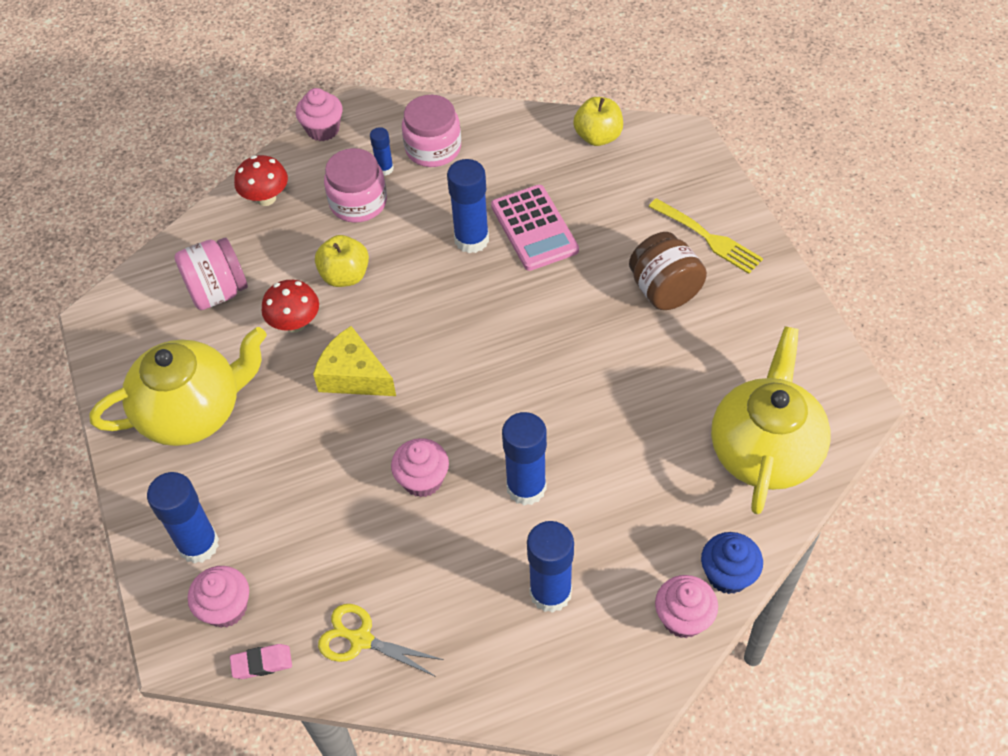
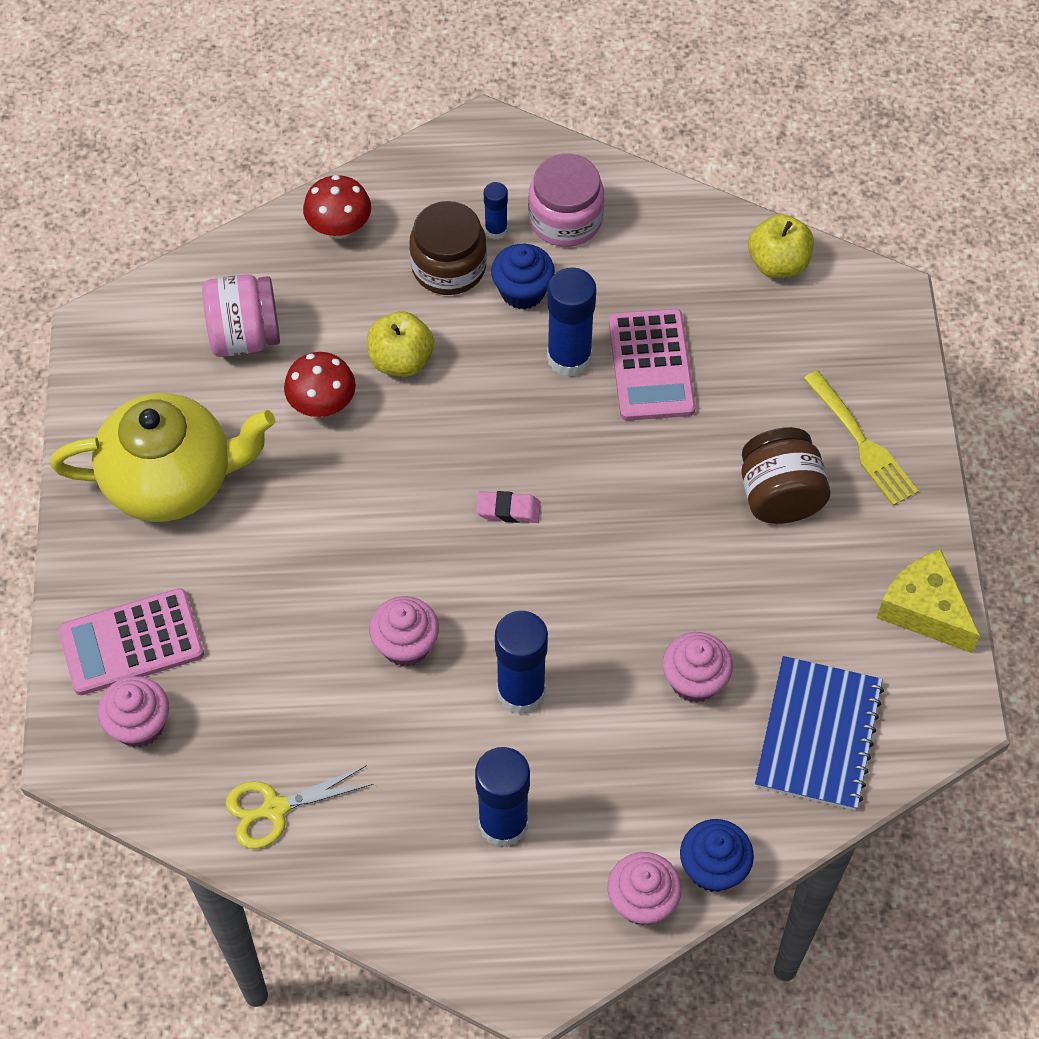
camera: 15 degrees right, 5 degrees up
blue glue stick [147,472,219,564] -> pink calculator [58,588,204,695]
pink eraser [230,644,292,679] -> pink eraser moved to [476,491,541,523]
pink cupcake [296,88,343,141] -> pink cupcake moved to [662,632,733,703]
yellow cheese [313,326,396,396] -> yellow cheese moved to [877,549,980,653]
yellow scissors [318,604,444,677] -> yellow scissors turned 60 degrees counterclockwise [225,765,374,849]
pink jar [324,148,387,223] -> brown jar [409,201,487,295]
yellow teapot [711,326,831,514] -> blue notebook [755,656,884,810]
none -> blue cupcake [491,244,555,309]

